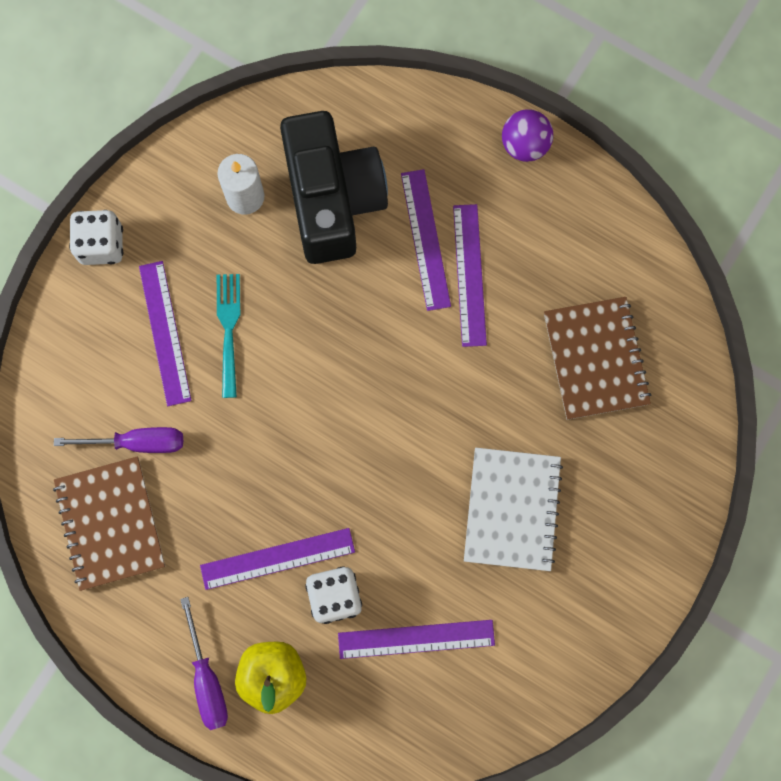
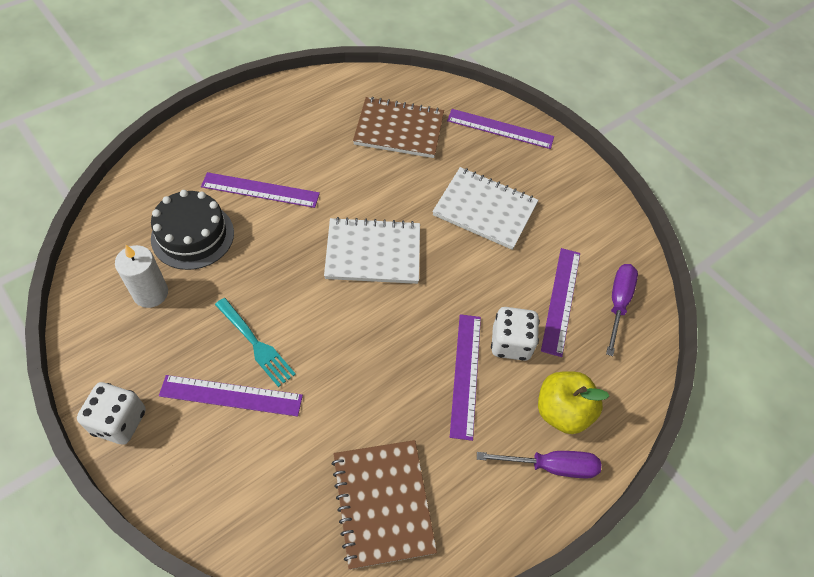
camera: 75 degrees left, 20 degrees down
brown notebook [53,456,165,591] -> brown notebook turned 75 degrees clockwise [332,440,437,570]
purple screwdriver [54,427,183,453] -> purple screwdriver moved to [606,264,638,356]
turquoise fork [217,274,240,398] -> turquoise fork turned 150 degrees counterclockwise [215,298,296,387]
black camera [280,111,388,264] -> black cake [151,190,234,270]
purple ruler [453,204,487,347] -> purple ruler moved to [447,109,554,149]
purple ball [502,109,553,162] -> none
none -> white notebook [324,217,420,284]

